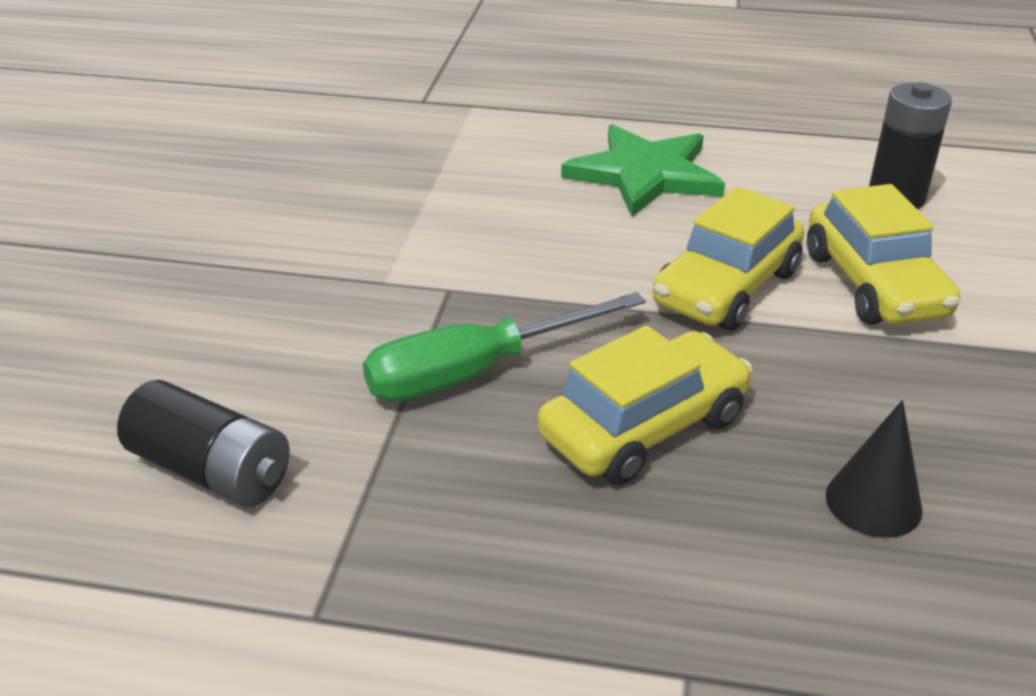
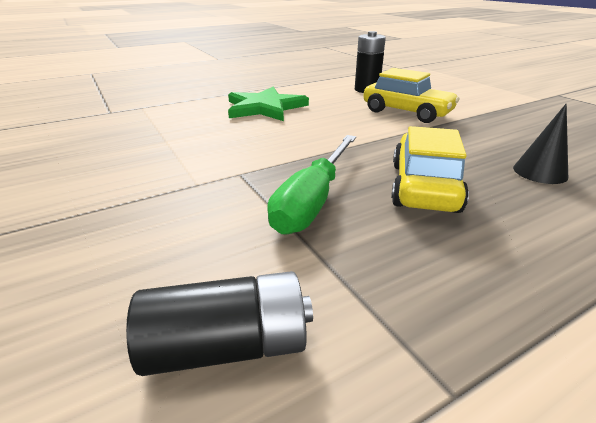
camera: 40 degrees left, 5 degrees down
yellow car [652,187,804,331] -> none

